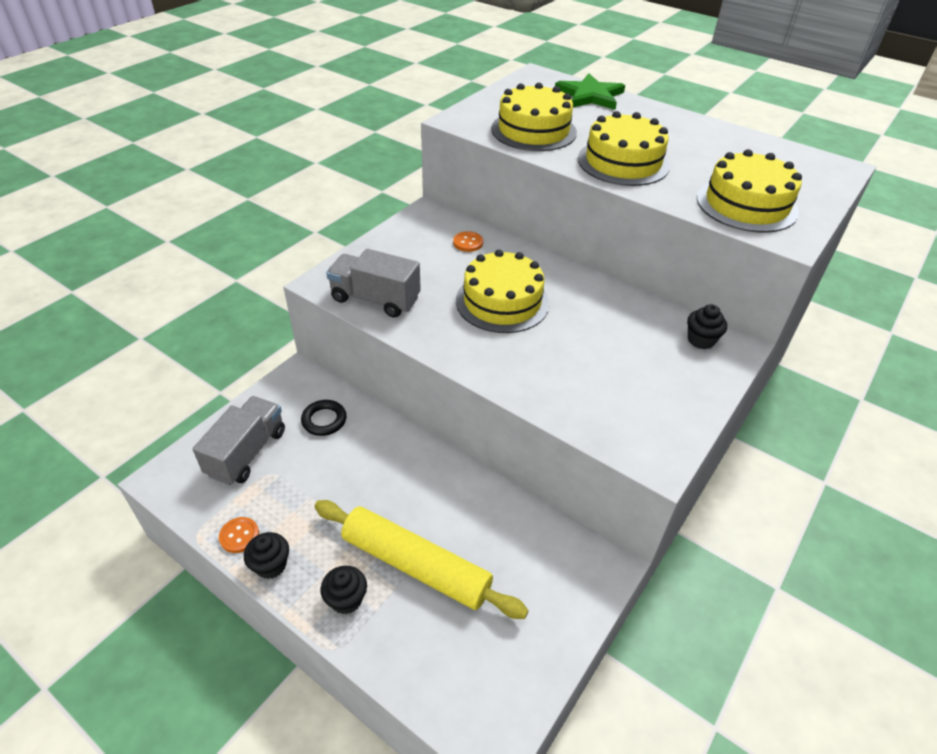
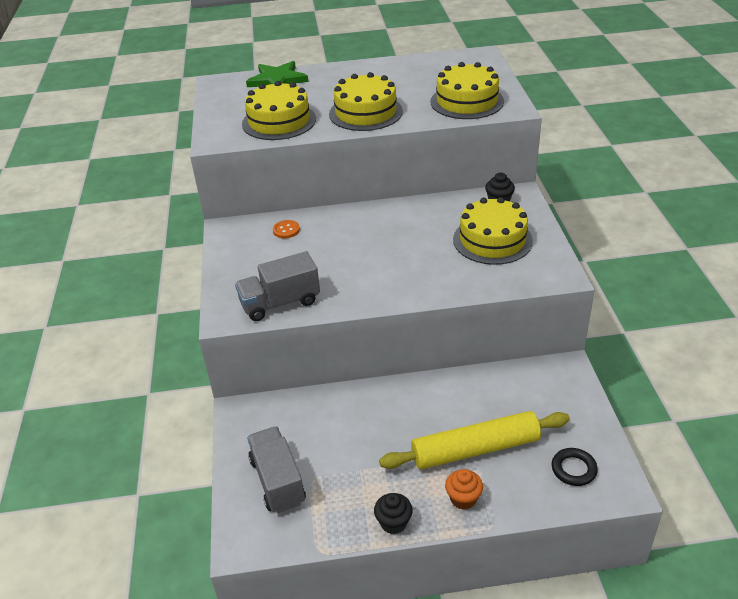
camera: 40 degrees left, 5 degrees down
orange button [219,517,259,553] -> none
black ring [301,400,347,436] -> black ring moved to [552,448,598,486]
black cupcake [321,566,367,614] -> orange cupcake [445,469,483,510]
yellow cake [456,250,549,333] -> yellow cake moved to [453,197,533,265]

